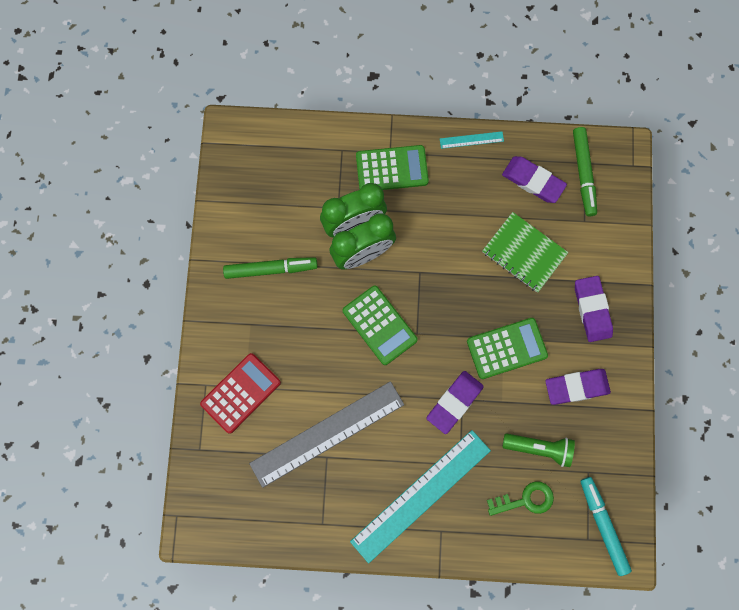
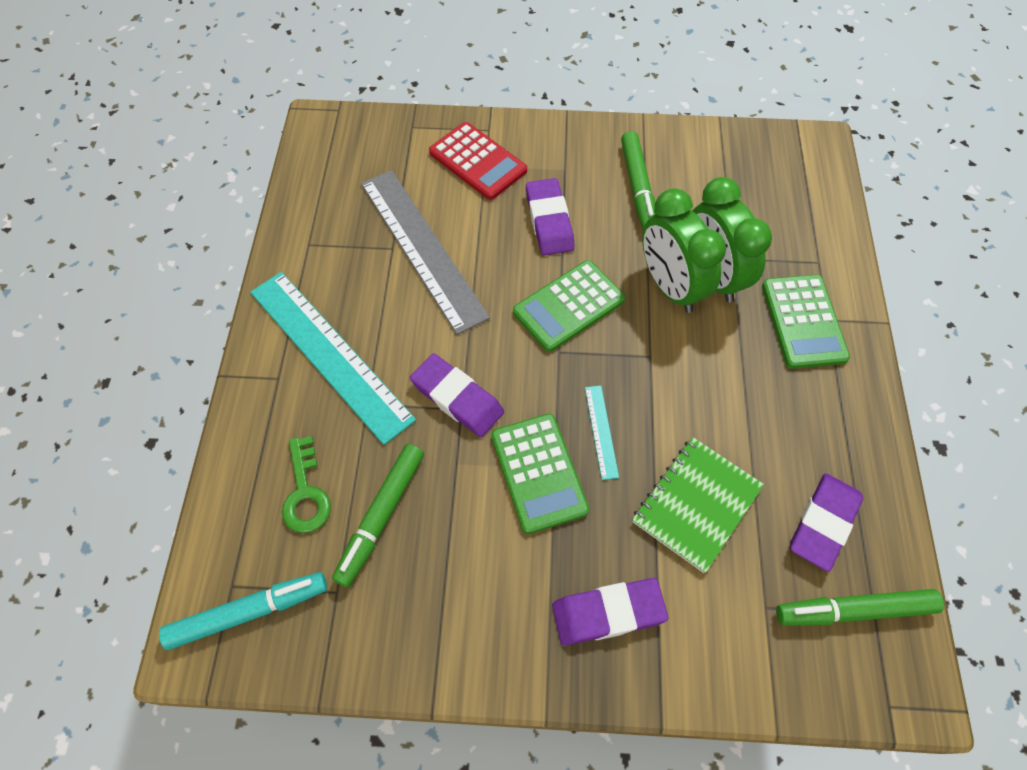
camera: 90 degrees right, 15 degrees down
turquoise ruler [440,131,504,149] -> turquoise ruler moved to [585,385,619,480]
green flashlight [502,433,575,467] -> green marker [332,444,424,587]
purple eraser [545,369,611,405] -> purple eraser moved to [526,178,575,256]

